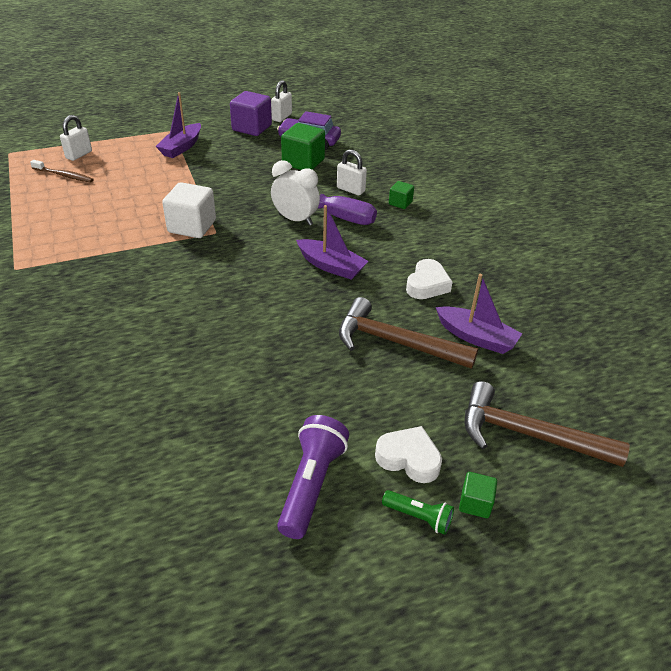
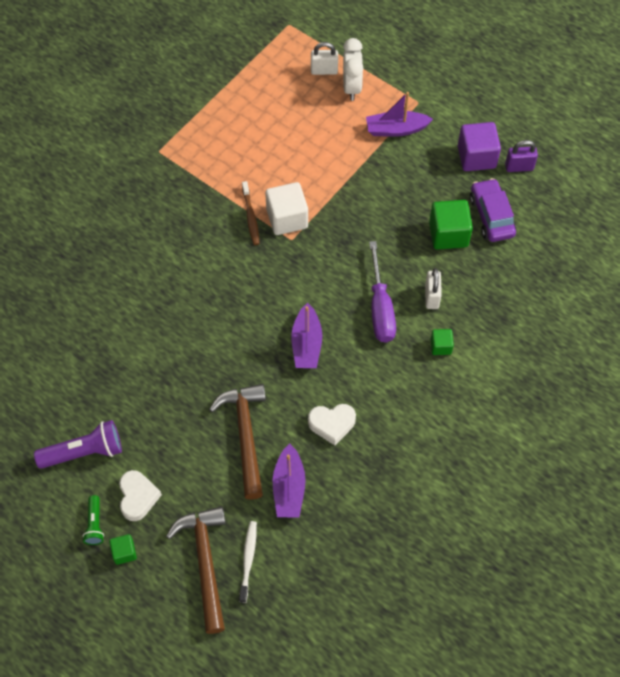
camera: 60 degrees right, 20 degrees up
brown toothbrush [30,160,94,183] -> brown toothbrush moved to [242,181,260,245]
white padlock [271,80,292,122] -> purple padlock [505,140,538,172]
white clock [271,160,320,226] -> white clock moved to [343,38,363,101]
none -> white toothbrush [239,521,257,603]

